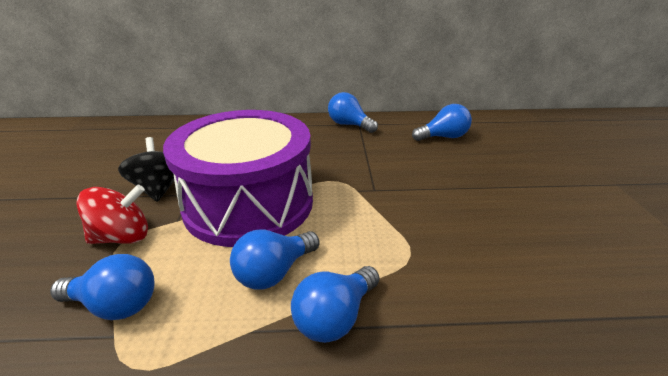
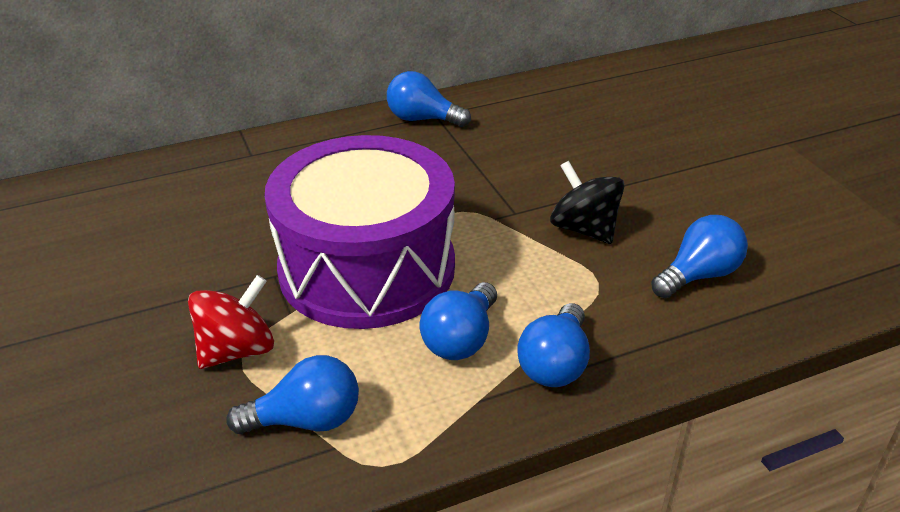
camera: 20 degrees left, 5 degrees up
black spinning top [118,137,174,202] -> black spinning top moved to [550,161,625,244]
blue light bulb [412,104,472,141] -> blue light bulb moved to [651,215,748,298]

